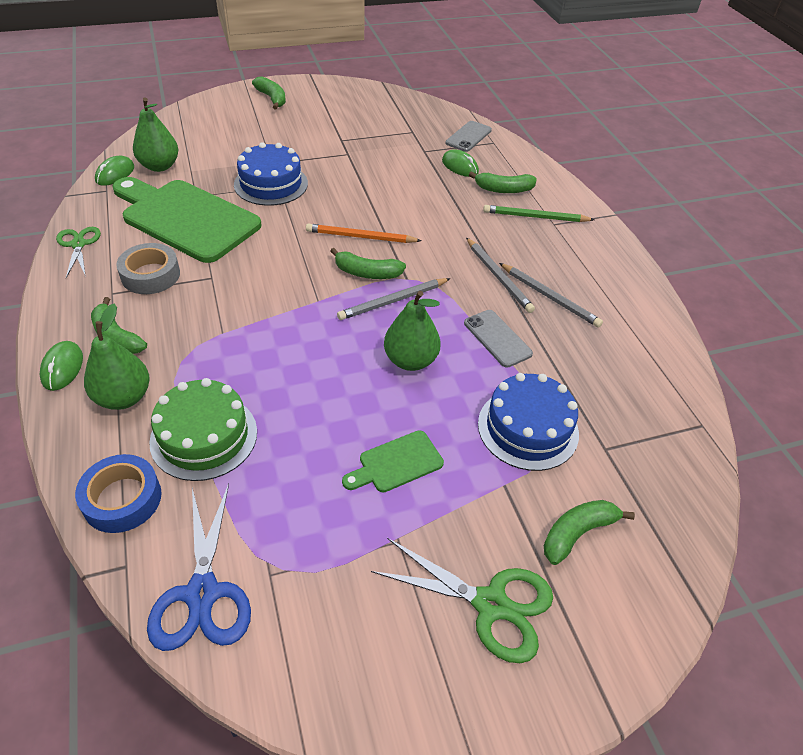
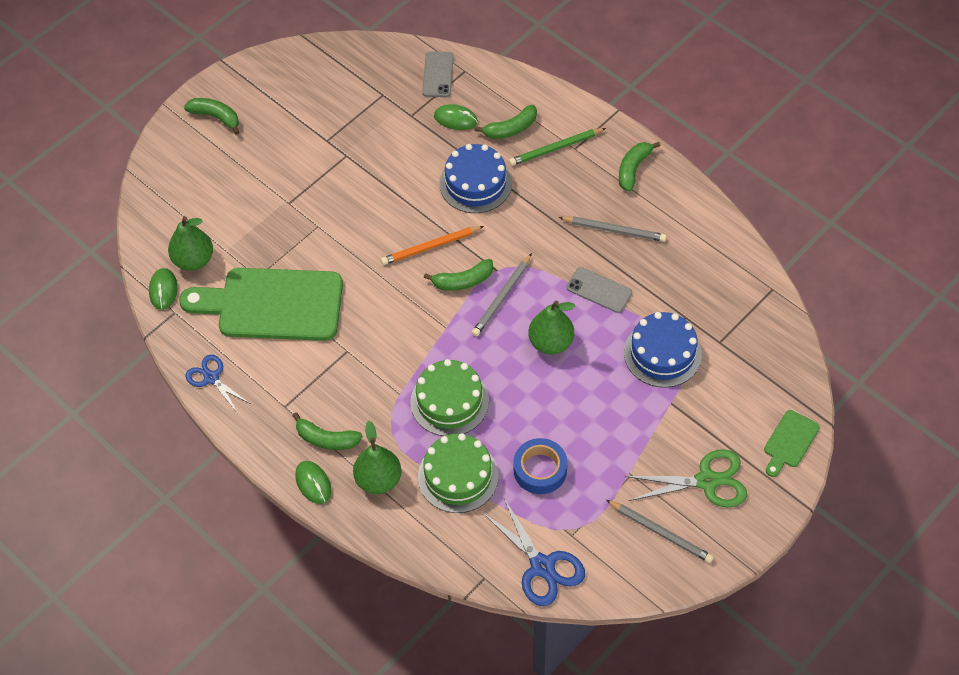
camera: 25 degrees left, 10 degrees up
green scissors [56,227,101,278] -> blue scissors [186,355,249,412]
blue tape [75,454,162,533] -> blue tape moved to [513,438,568,494]
grey tape [116,243,180,294] -> none
blue cake [234,142,308,206] -> blue cake moved to [440,144,512,213]
green cutting board [342,430,444,493] -> green cutting board moved to [764,410,820,477]
grey pencil [466,237,535,313] -> grey pencil moved to [606,500,714,563]
green banana [544,500,635,565] -> green banana moved to [619,142,660,192]
none -> green cake [410,359,489,436]

